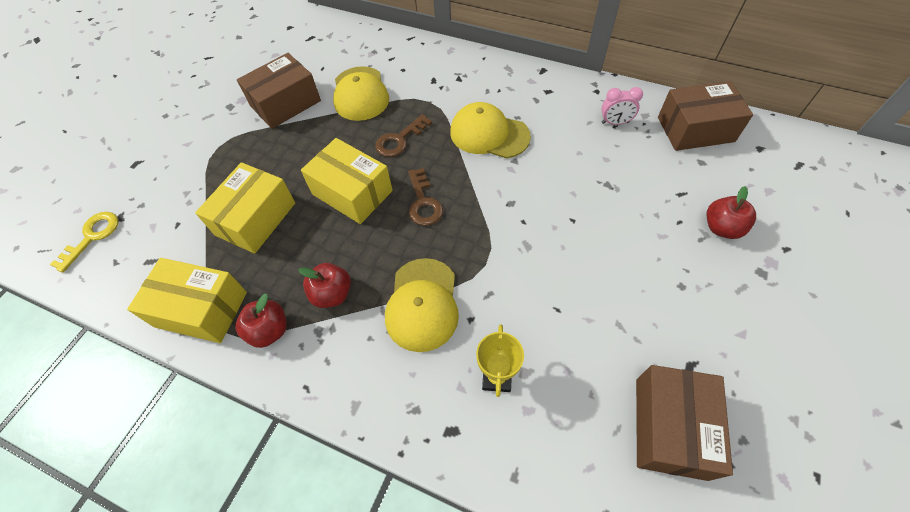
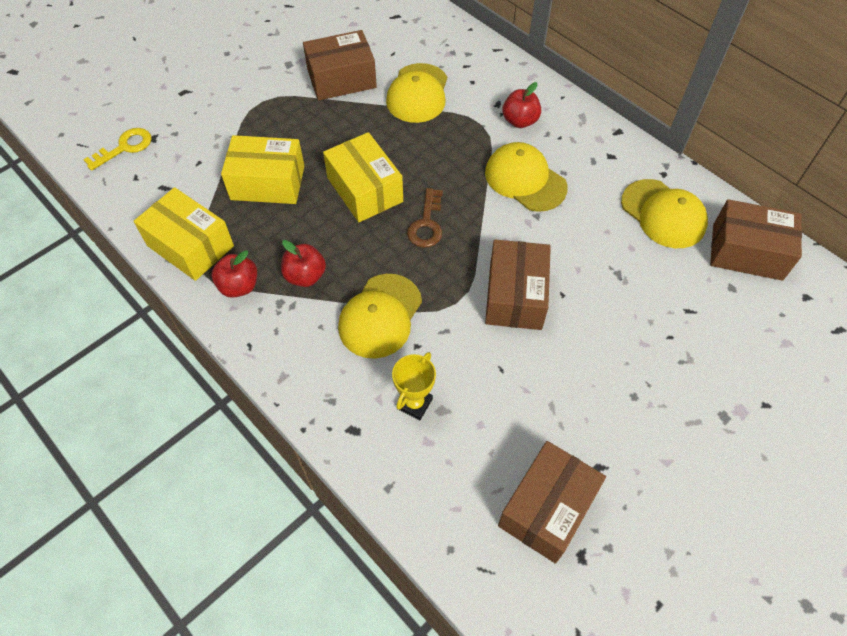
camera: 20 degrees right, 0 degrees up
yellow box [195,162,295,254] -> yellow box turned 45 degrees clockwise [221,135,304,204]
brown key [375,114,432,157] -> none
pink clock [601,87,643,125] -> yellow cap [621,179,708,248]
red apple [707,186,756,239] -> red apple moved to [502,82,541,128]
none -> brown box [485,240,551,330]

